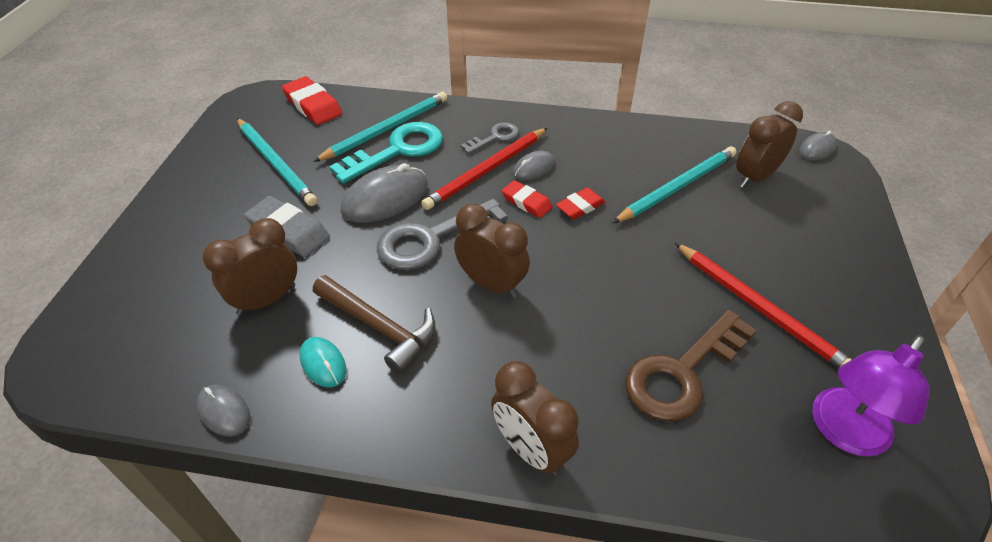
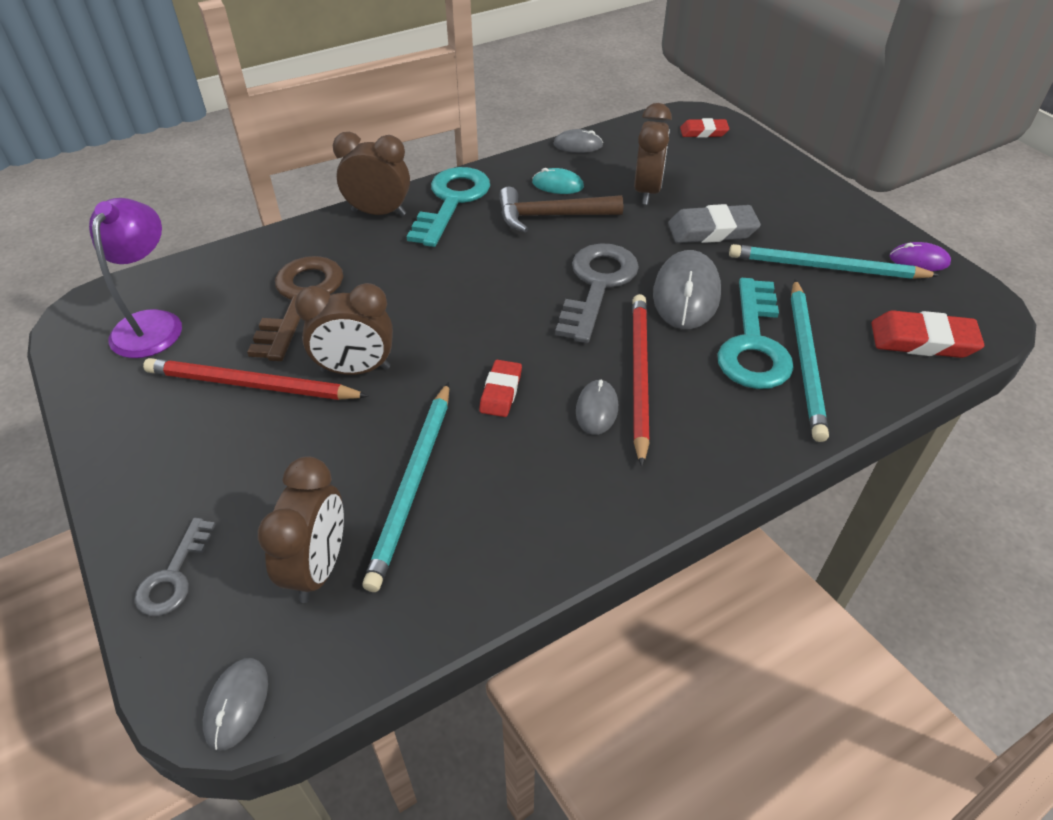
camera: 140 degrees right, 0 degrees up
brown clock [454,204,530,298] -> brown clock moved to [295,283,393,375]
grey key [461,122,519,154] -> grey key moved to [134,518,216,616]
red eraser [502,180,552,218] -> red eraser moved to [680,118,729,138]
none -> turquoise key [407,167,490,247]
none -> purple mouse [890,242,951,271]

